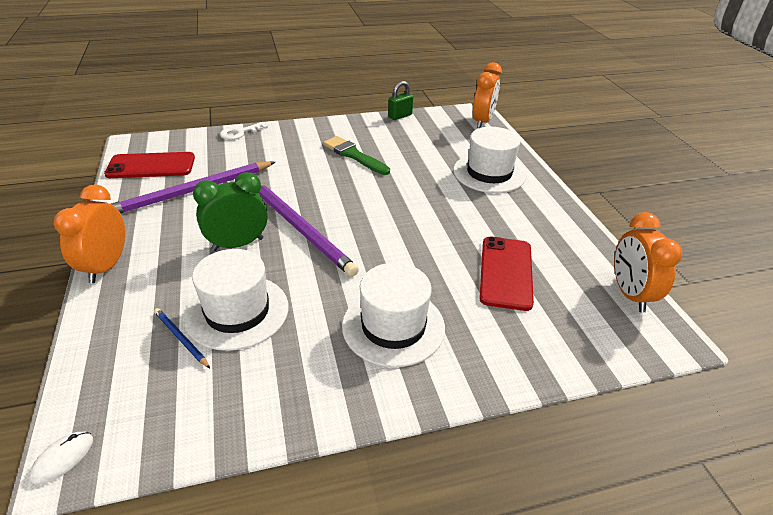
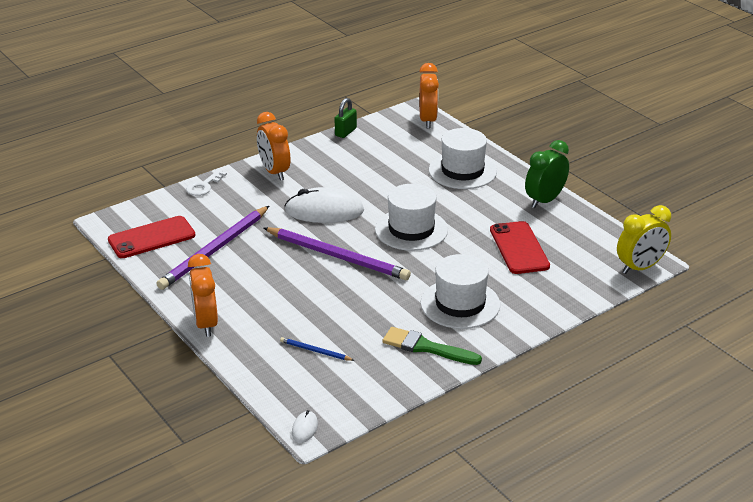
camera: 20 degrees left, 5 degrees down
white hat [184,249,288,351] -> white hat moved to [375,184,448,251]
green clock [193,172,268,251] -> green clock moved to [525,140,569,208]
green brush [323,136,390,175] -> green brush moved to [382,327,482,365]
orange clock [614,212,682,312] -> orange clock moved to [257,112,290,180]
none -> white mouse [285,187,364,223]
none -> yellow clock [617,205,671,274]

